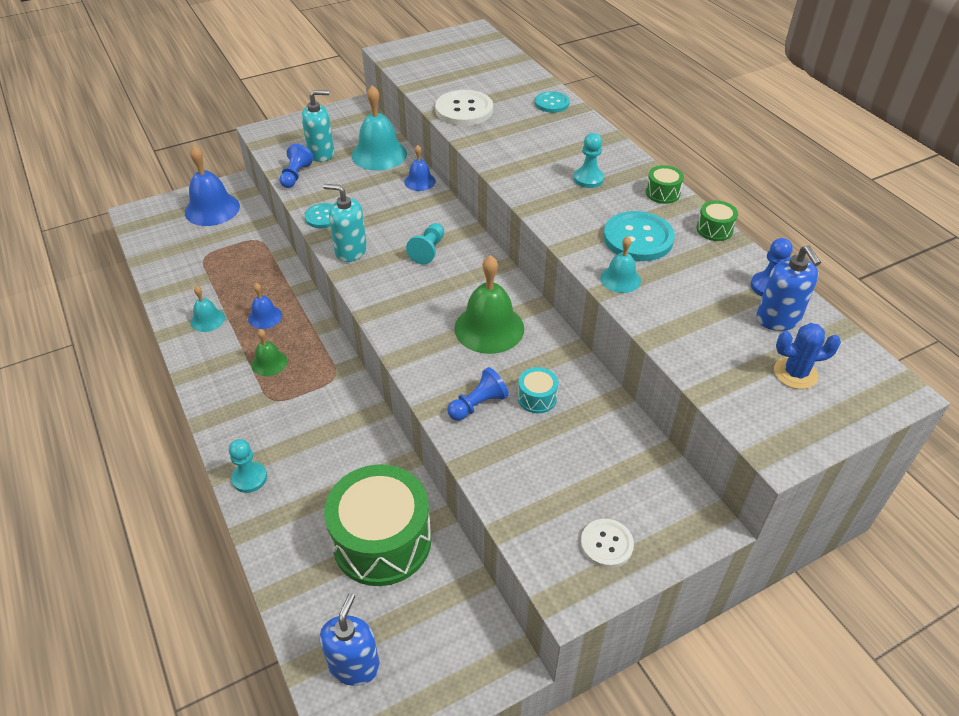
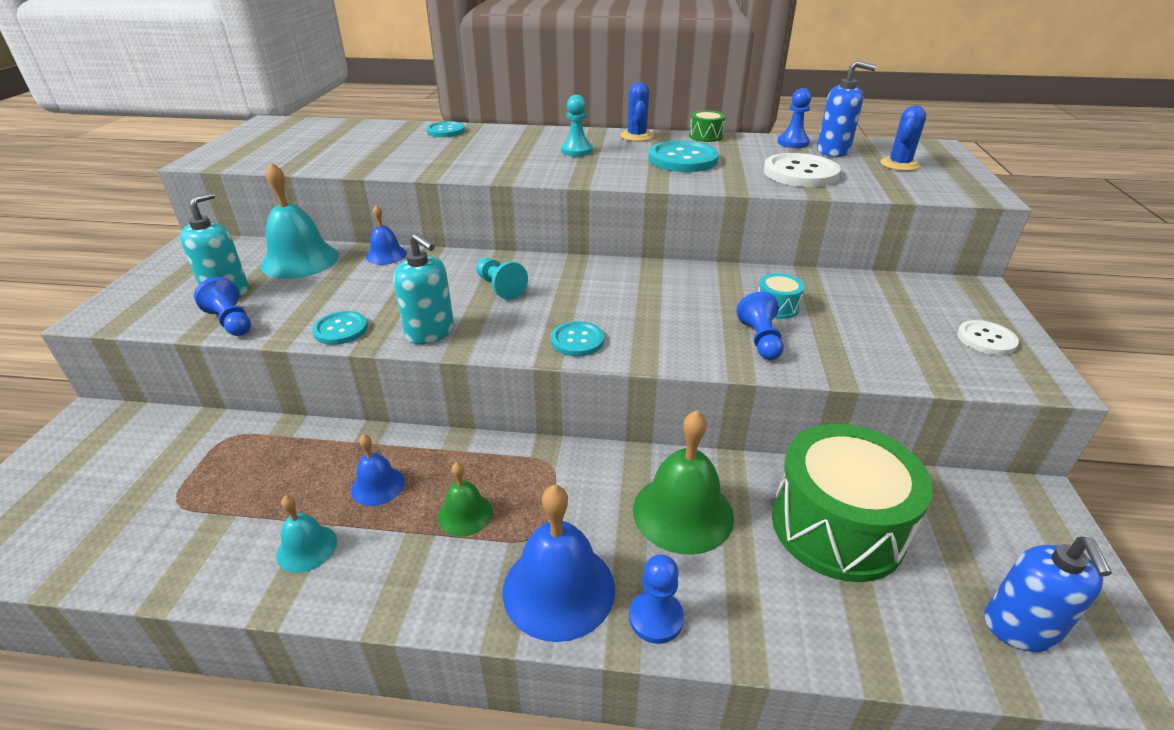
camera: 55 degrees left, 10 degrees down
blue bell [185,146,240,226] -> blue bell moved to [503,484,615,642]
turquoise pawn [229,439,267,493] -> blue pawn [629,555,684,644]
blue soap dispenser [320,593,380,686] -> blue soap dispenser turned 135 degrees counterclockwise [984,536,1112,652]
turquoise soap dispenser [323,184,367,262] -> turquoise soap dispenser turned 105 degrees counterclockwise [394,233,454,344]
white button [435,90,493,126] -> white button moved to [764,153,841,187]
green bell [454,255,524,354] -> green bell moved to [633,410,734,555]
turquoise bell [600,236,641,293] -> none
green drum [646,165,684,204] -> blue cactus [620,82,654,142]
none -> turquoise button [551,321,604,356]

